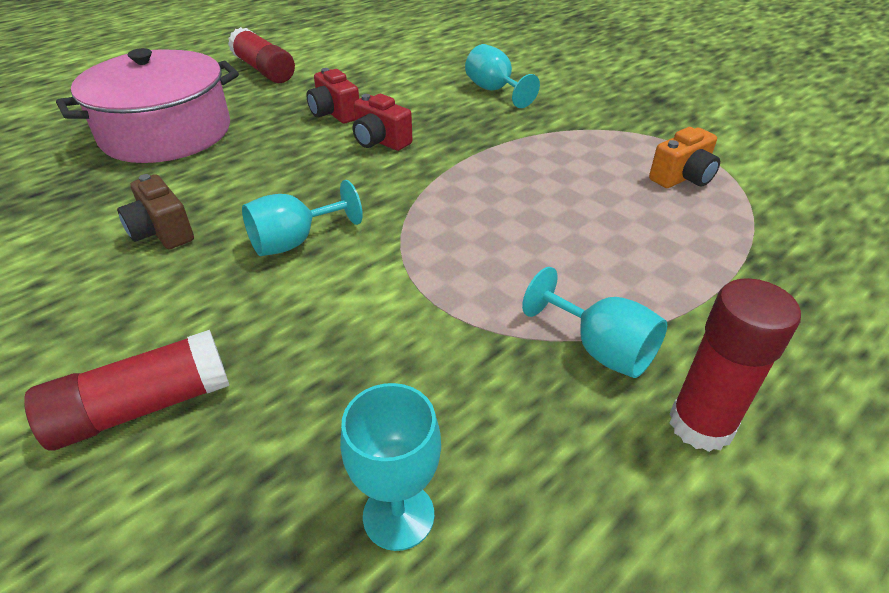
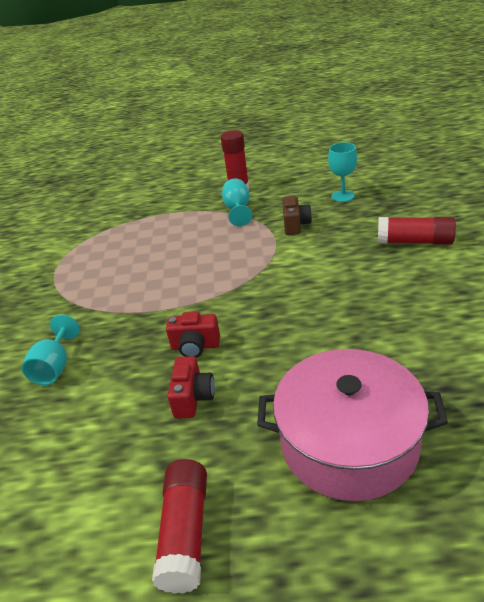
camera: 135 degrees left, 5 degrees down
brown camera [117,174,194,249] -> brown camera moved to [282,196,312,235]
turquoise goblet [242,180,363,256] -> none
red camera [353,94,412,151] -> red camera turned 105 degrees clockwise [166,312,220,358]
orange camera [649,127,720,188] -> none

